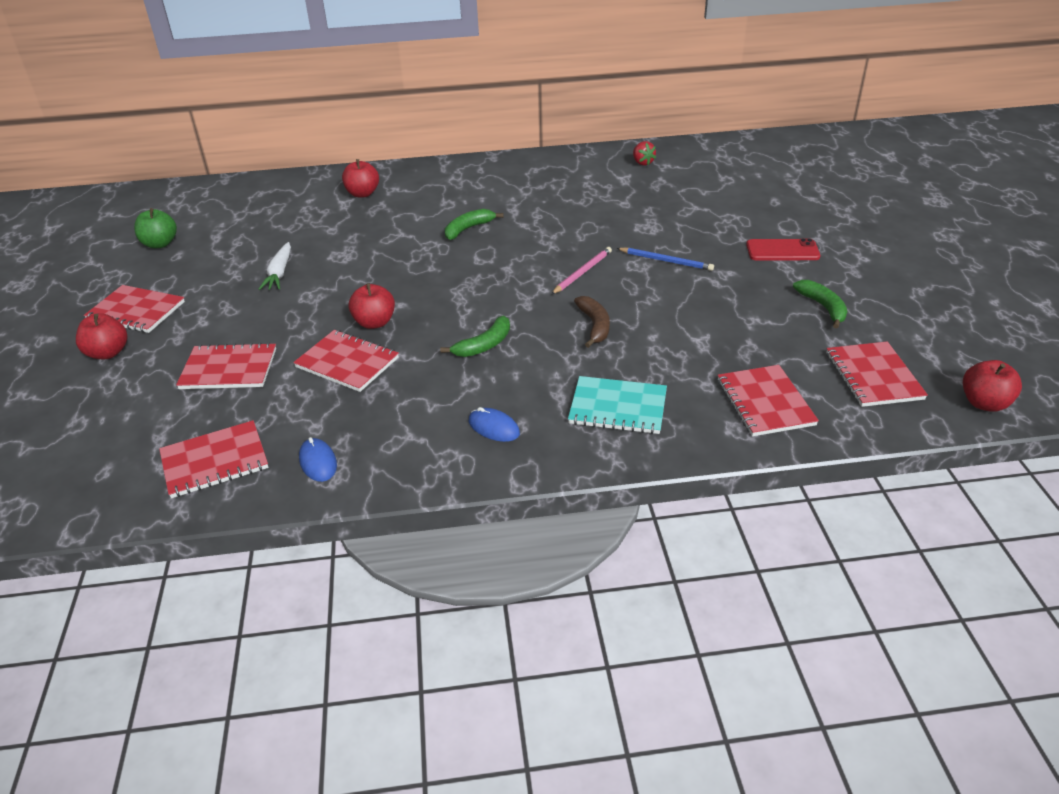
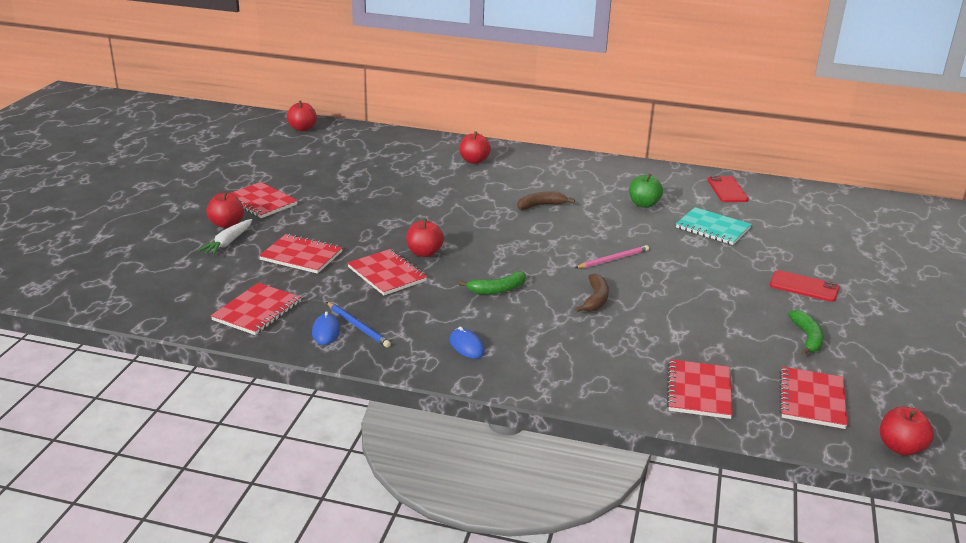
camera: 20 degrees right, 10 degrees down
green apple [134,208,177,248] -> green apple moved to [629,174,663,208]
red notebook [159,420,269,498] -> red notebook turned 60 degrees counterclockwise [211,283,301,335]
white carrot [259,242,291,290] -> white carrot moved to [198,219,252,255]
green banana [445,209,504,240] -> brown banana [517,191,575,210]
turquoise notebook [568,376,667,434] -> turquoise notebook moved to [676,207,752,245]
blue pencil [616,248,714,271] -> blue pencil moved to [326,302,391,348]
red strawberry [633,141,656,166] -> red phone [708,176,749,202]
none -> red apple [287,101,317,131]

